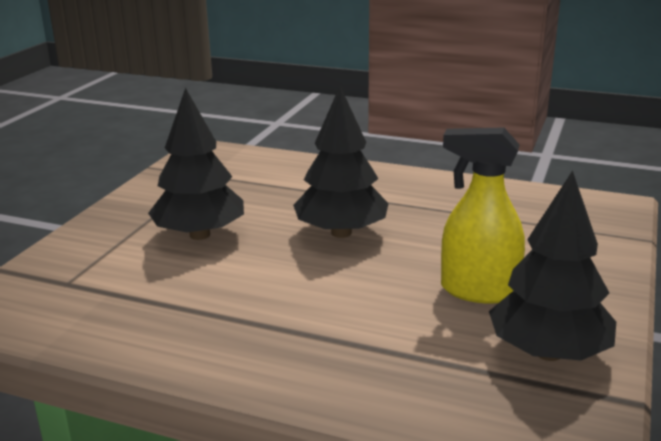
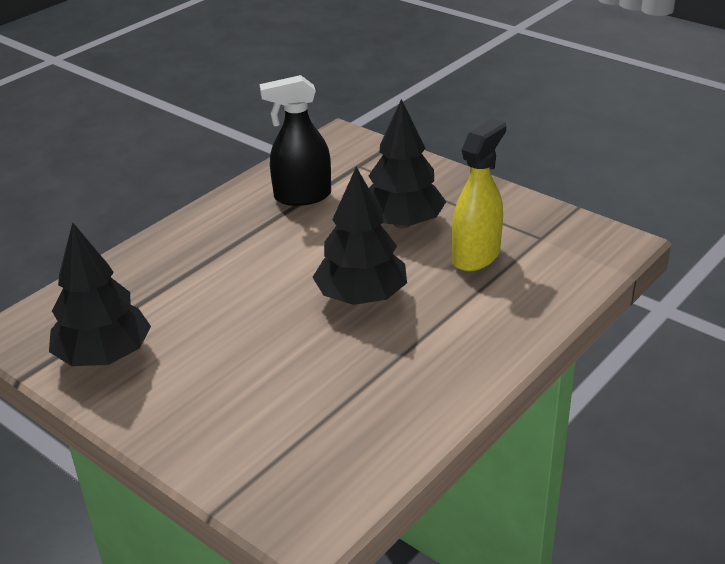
camera: 110 degrees right, 10 degrees up
yellow spray bottle [441,127,525,304] -> yellow spray bottle moved to [452,119,506,271]
none -> black spray bottle [260,75,331,206]

